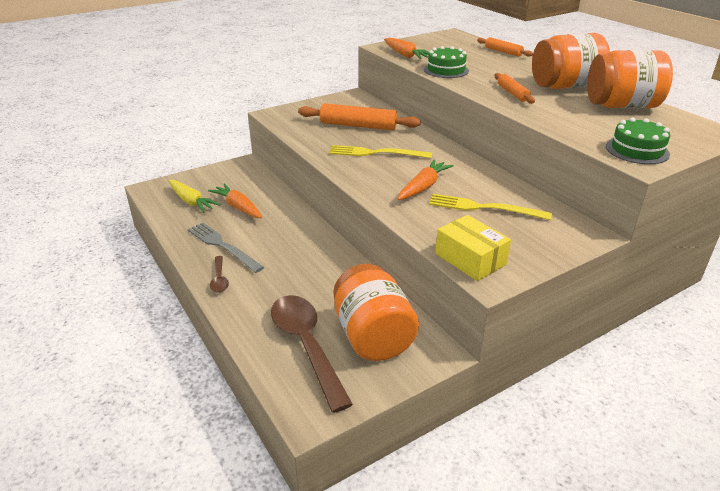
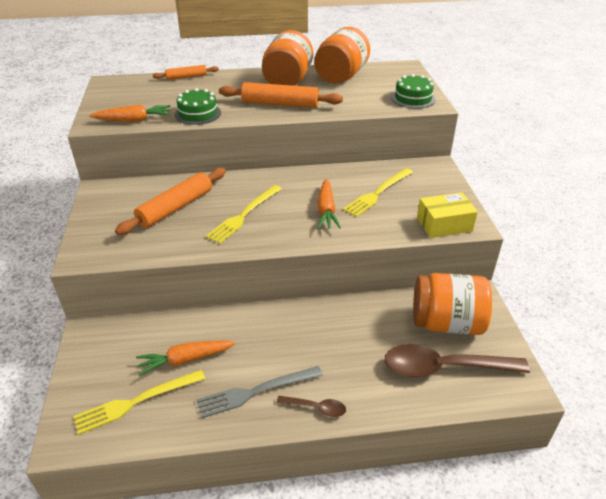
camera: 65 degrees left, 5 degrees up
yellow carrot [169,180,221,213] -> yellow fork [74,370,205,435]
orange carrot [398,160,454,200] -> orange carrot turned 150 degrees counterclockwise [317,179,341,229]
orange rolling pin [495,73,535,104] -> orange rolling pin [219,82,343,108], size x1.75

